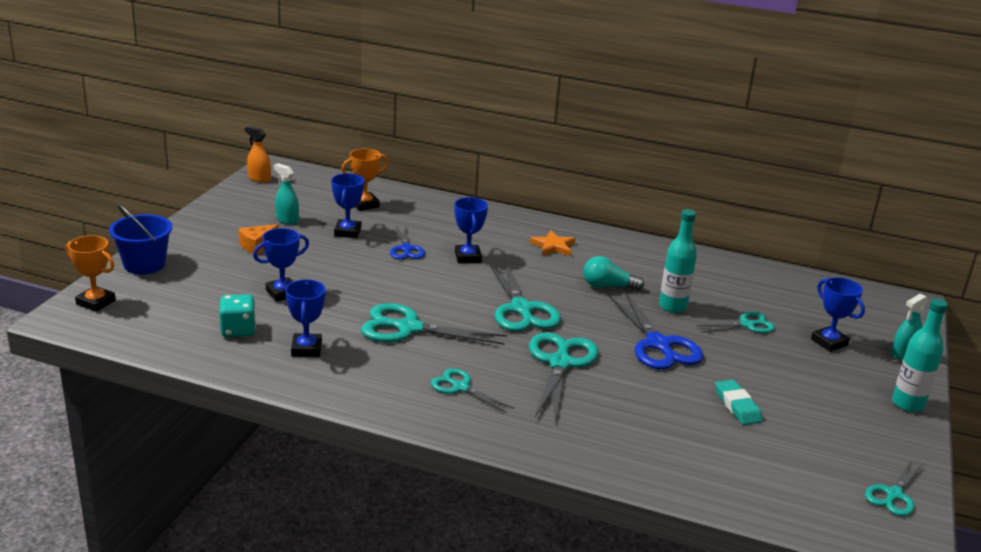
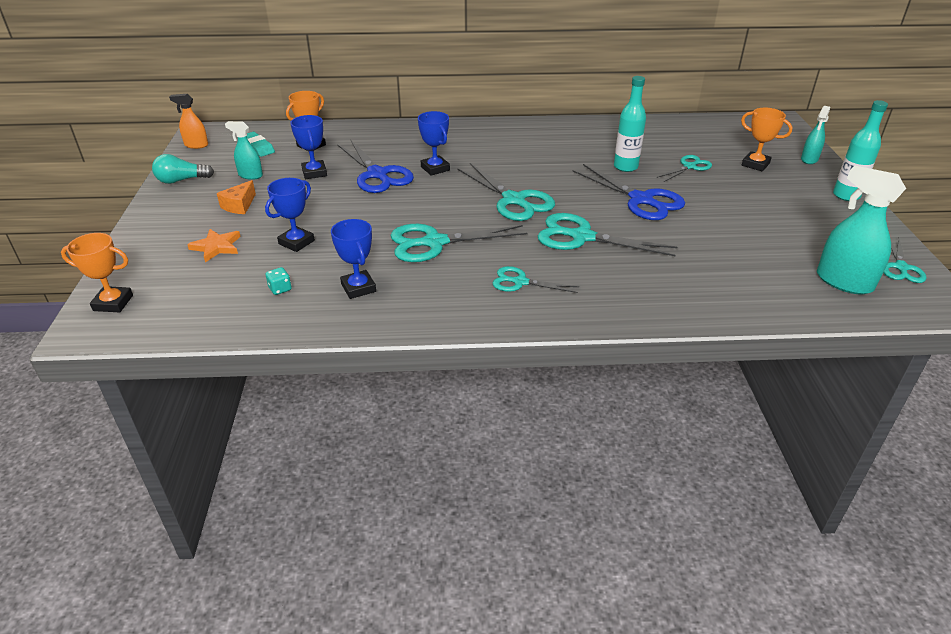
camera: 20 degrees left, 10 degrees up
blue bucket [109,204,172,274] -> none
turquoise dice [219,294,256,337] -> turquoise dice [265,267,292,295], size x0.58
blue scissors [390,225,425,259] -> blue scissors [337,139,414,193], size x1.73
turquoise scissors [529,332,598,423] -> turquoise scissors turned 60 degrees counterclockwise [538,213,677,256]
orange star [530,230,575,256] -> orange star moved to [187,229,241,262]
turquoise light bulb [583,256,644,291] -> turquoise light bulb moved to [152,154,214,184]
turquoise eraser [715,380,762,425] -> turquoise eraser moved to [247,132,275,157]
blue trophy [811,277,865,352] -> orange trophy [741,108,793,171]
none -> turquoise spray bottle [817,166,906,294]

